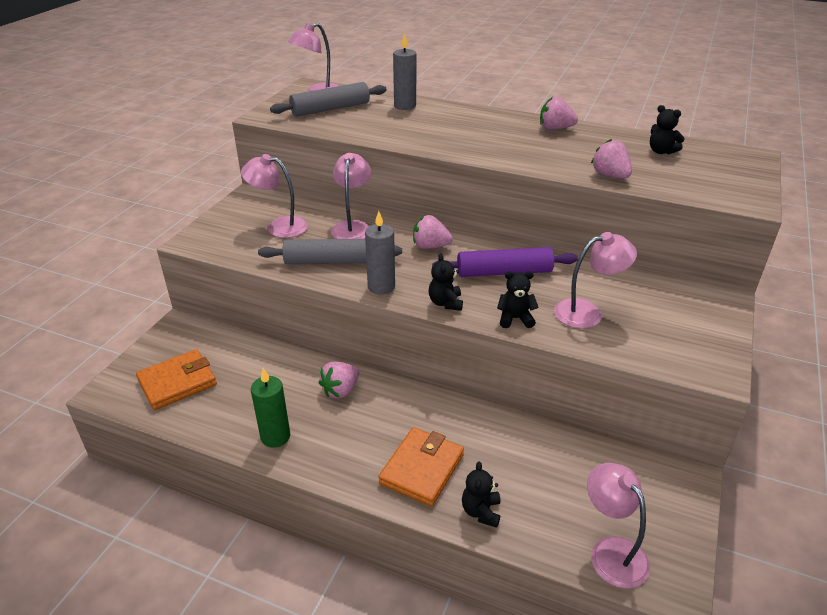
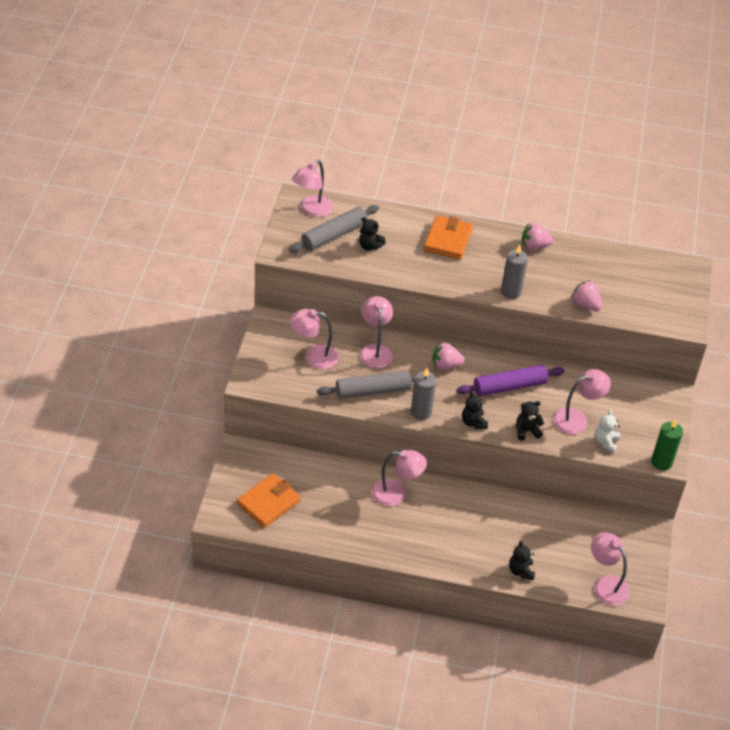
camera: 15 degrees left, 10 degrees up
green candle [251,368,290,447] -> green candle moved to [651,419,683,471]
pink strawberry [319,362,360,398] -> pink lamp [372,450,427,506]
orange wallet [379,427,464,506] -> orange wallet moved to [424,215,473,260]
grey candle [393,33,416,110] -> grey candle moved to [501,244,528,299]
black teddy bear [650,105,684,155] -> black teddy bear moved to [359,217,386,251]
none -> white teddy bear [595,410,620,453]

